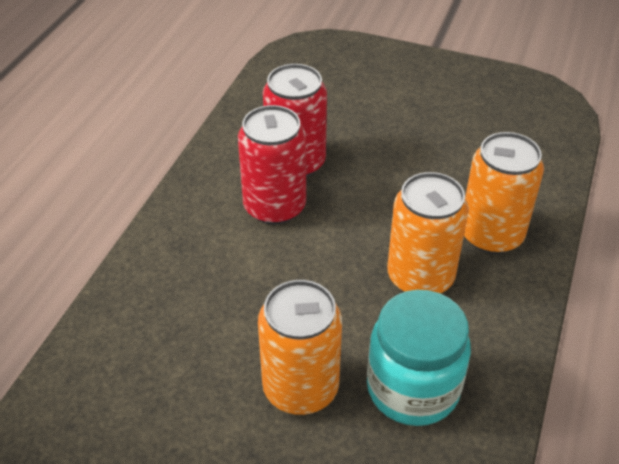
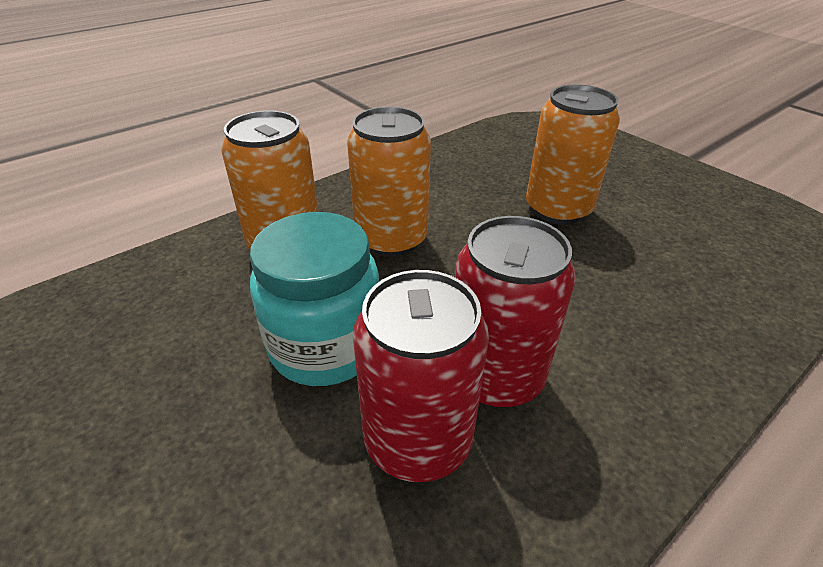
camera: 150 degrees left, 5 degrees down
turquoise jar [367,290,471,426] -> turquoise jar moved to [250,212,379,386]

